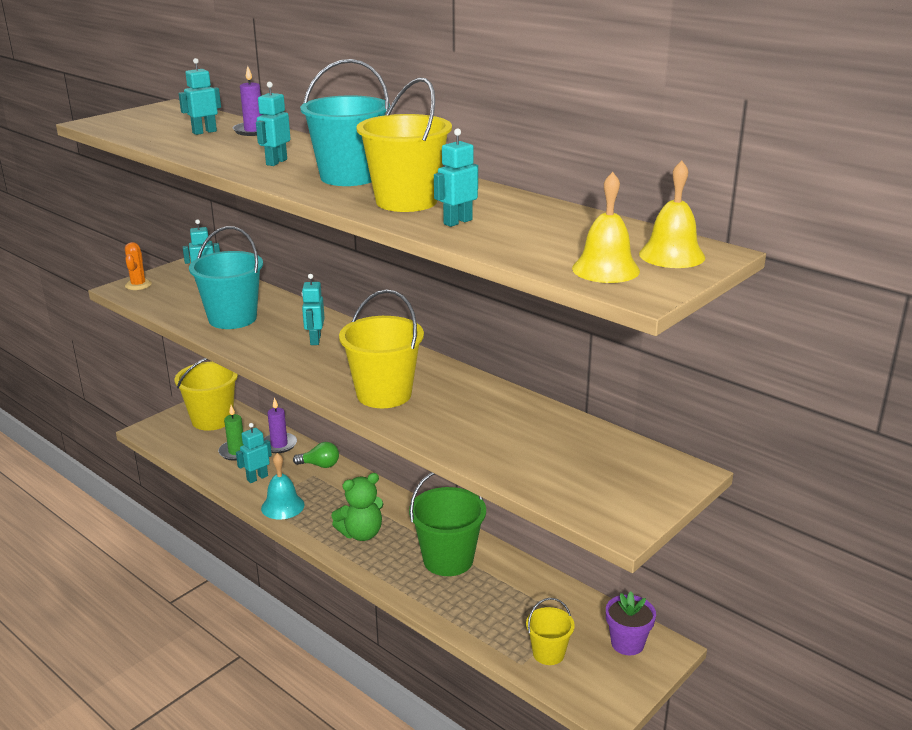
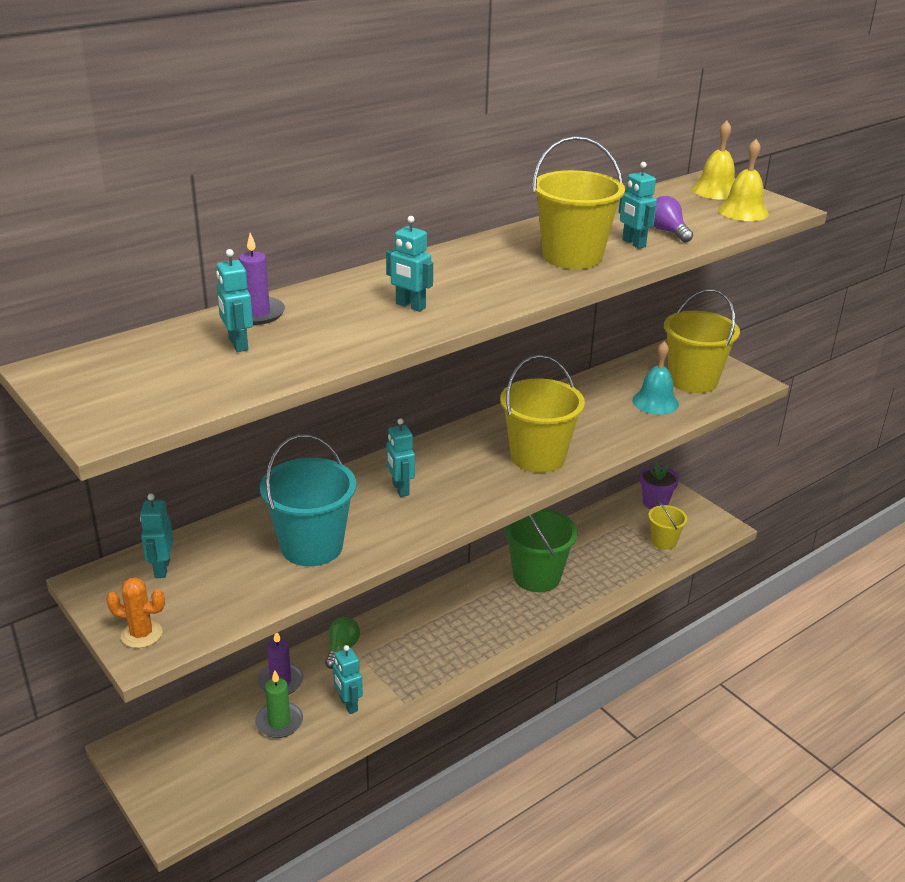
camera: 80 degrees left, 5 degrees up
yellow bucket [174,358,238,431] -> yellow bucket moved to [664,289,740,393]
turquoise bell [261,453,304,520] -> turquoise bell moved to [632,341,679,415]
turquoise bucket [300,59,390,186] -> none
turquoise robot [302,274,324,345] -> turquoise robot turned 60 degrees clockwise [387,418,415,497]
green teddy bear [331,473,383,541] -> none
none -> purple light bulb [653,196,693,243]

